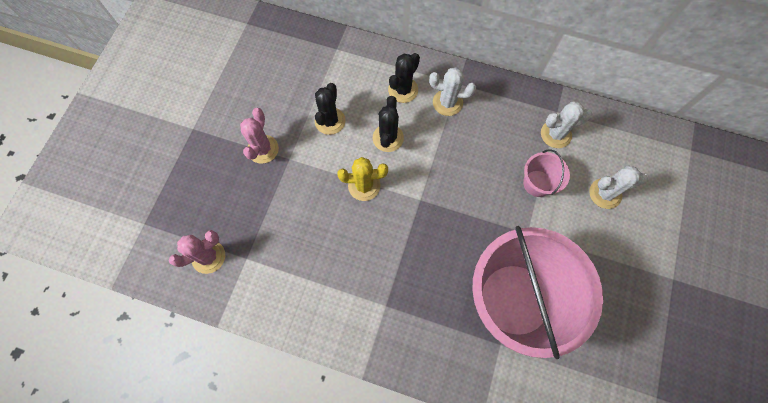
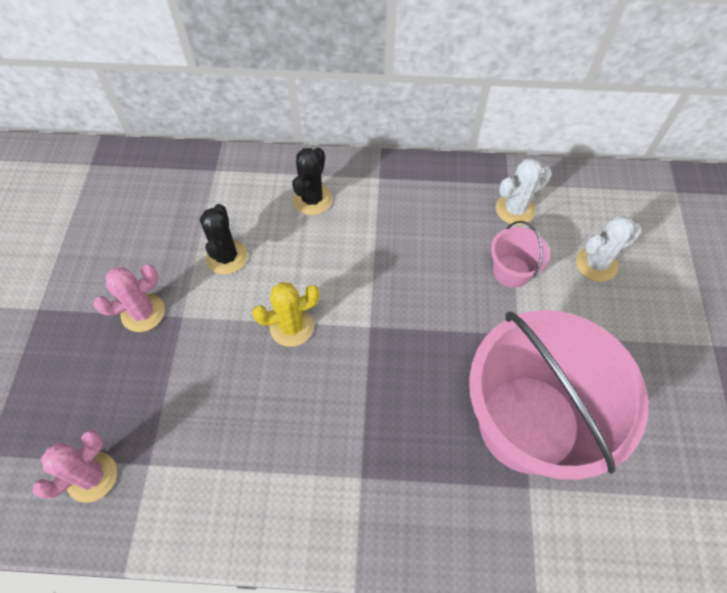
camera: 15 degrees left, 10 degrees down
pink cactus [240,108,279,164] -> pink cactus turned 60 degrees clockwise [93,264,165,332]
black cactus [373,96,404,152] -> none
white cactus [429,67,476,116] -> none

